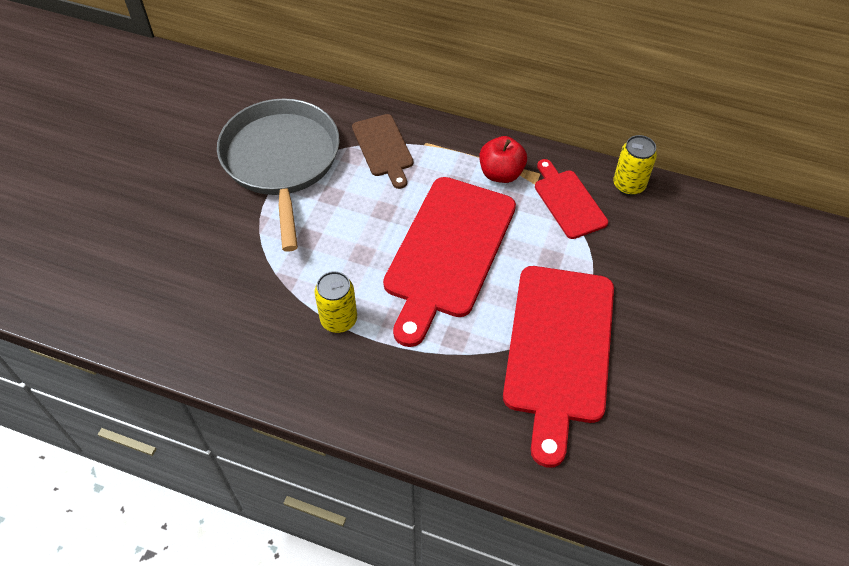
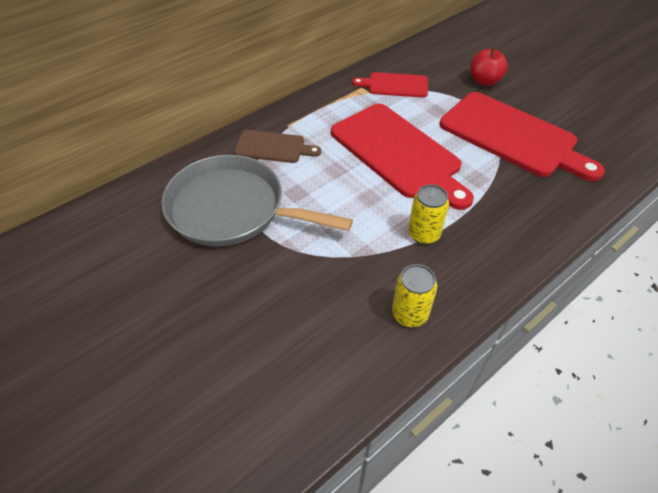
camera: 60 degrees left, 5 degrees down
red apple [479,136,527,183] -> red apple moved to [470,47,508,86]
yellow can [613,135,657,196] -> yellow can moved to [392,264,437,327]

